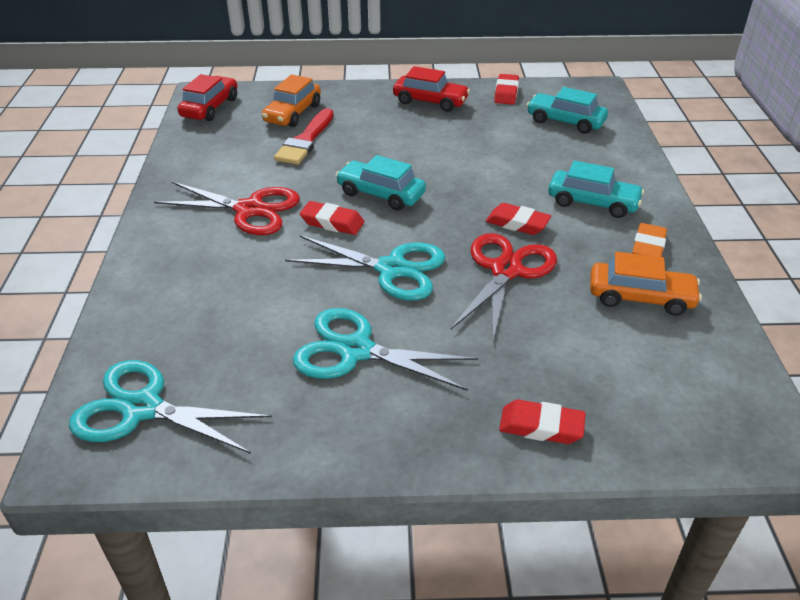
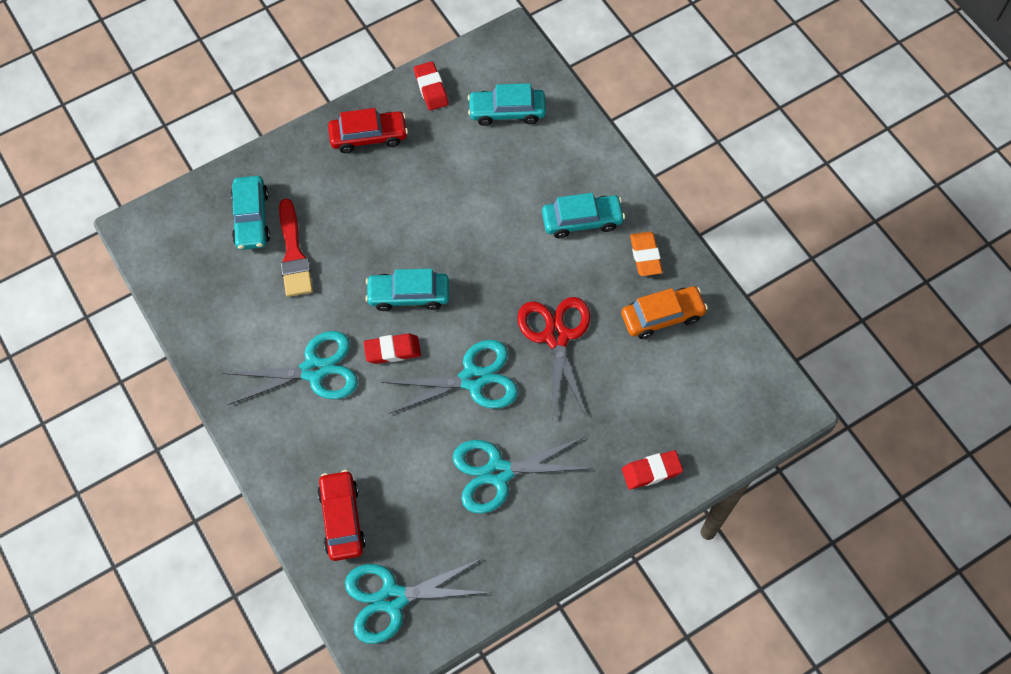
camera: 30 degrees left, 25 degrees up
red scissors [154,181,300,235] -> turquoise scissors [222,331,358,405]
red car [177,74,237,121] -> red car moved to [317,470,366,561]
orange car [262,75,321,127] -> turquoise car [231,176,270,250]
red eraser [486,203,551,235] -> none

